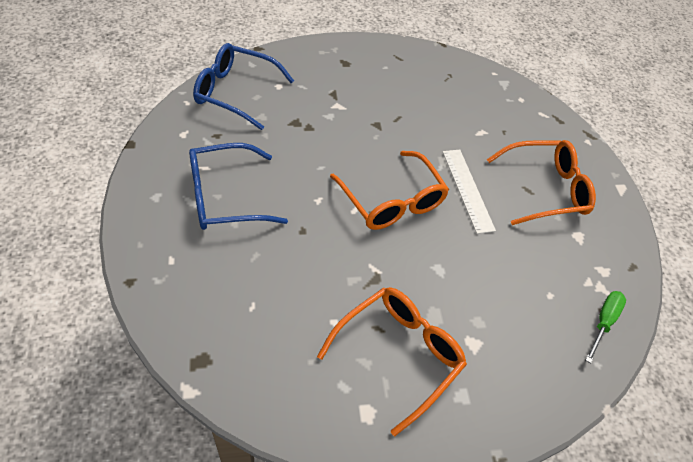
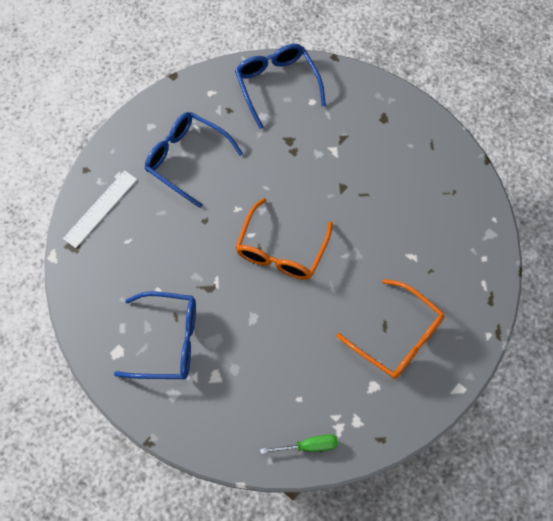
camera: 55 degrees right, 15 degrees up
orange glasses [317,287,467,436] -> blue glasses [114,291,196,379]
white ruler [443,150,496,234] -> white ruler moved to [63,170,137,248]

